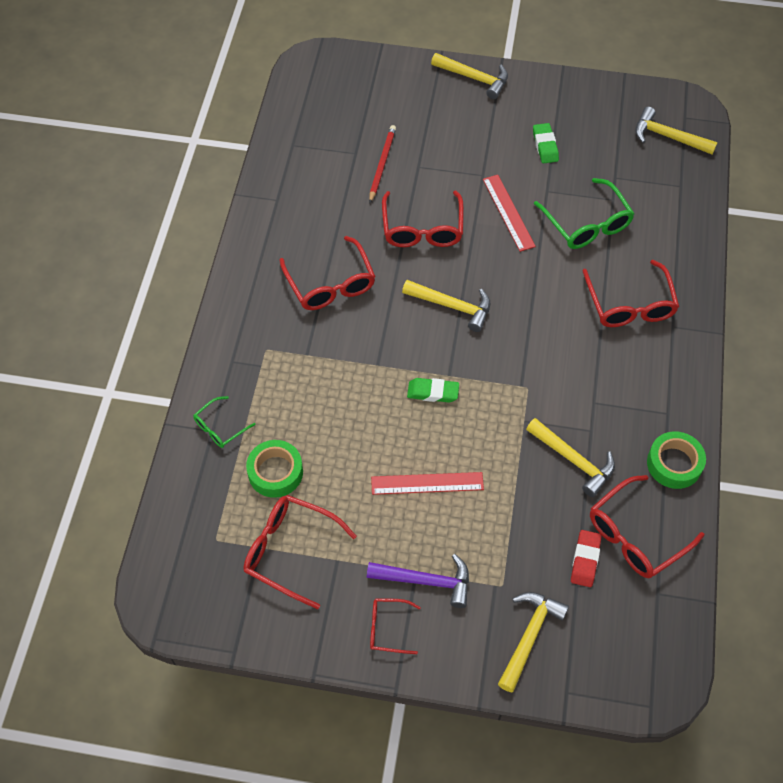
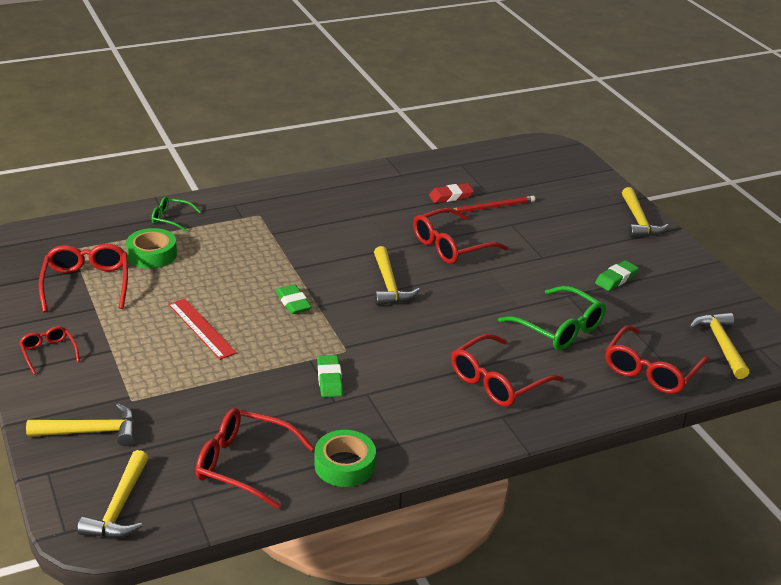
camera: 55 degrees right, 25 degrees down
red glasses [279,236,376,310] -> red glasses moved to [605,325,709,394]
purple hammer [367,554,469,608] -> none
red ruler [483,175,536,252] -> none
yellow hammer [526,418,615,497] -> yellow hammer moved to [77,450,149,538]
green glasses [534,178,635,249] -> green glasses turned 75 degrees counterclockwise [498,286,606,350]
red eraser [571,530,602,587] -> red eraser moved to [429,183,474,203]
none -> green eraser [317,355,343,397]

